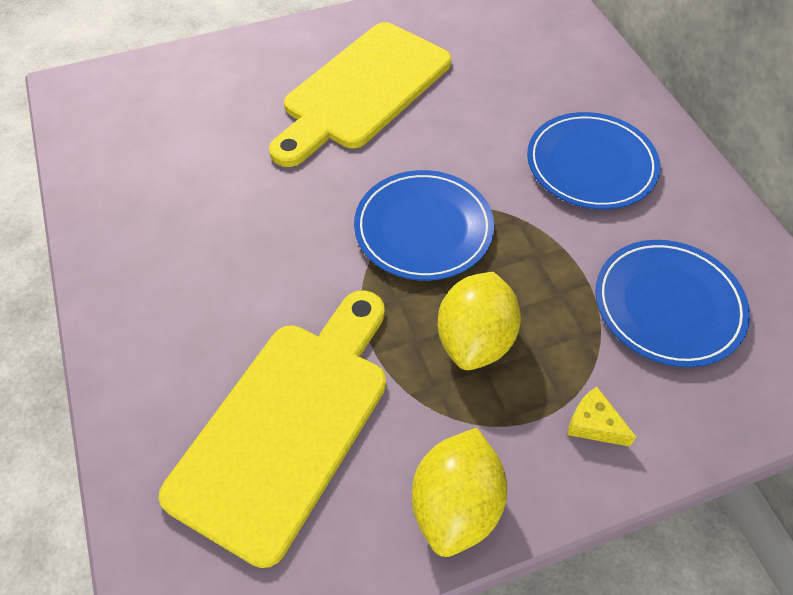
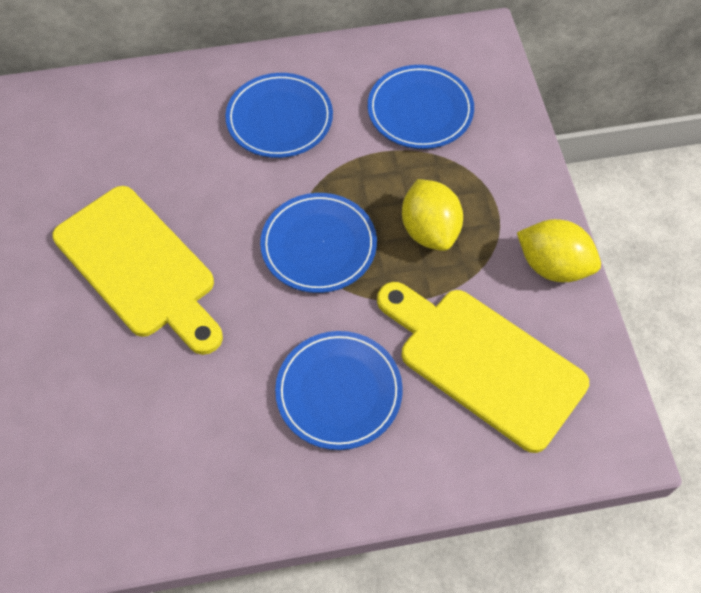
camera: 80 degrees left, 5 degrees up
yellow lemon [437,272,521,370] -> yellow lemon turned 45 degrees clockwise [402,179,463,251]
yellow cheese [567,387,636,447] -> none
none -> blue plate [275,331,403,450]

